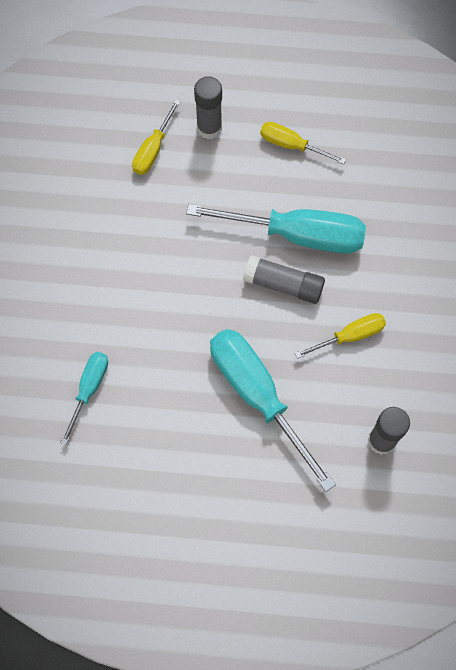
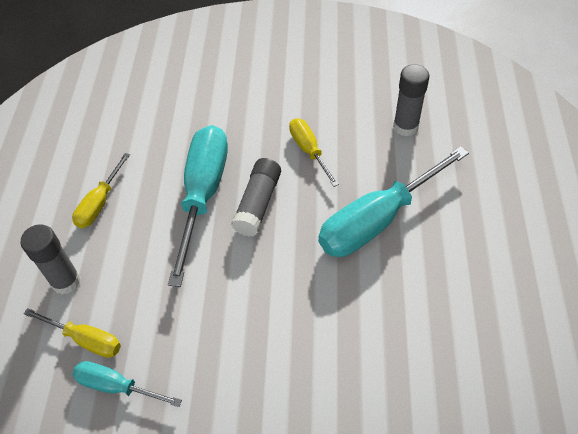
camera: 90 degrees left, 15 degrees down
turquoise screwdriver [60,352,108,445] -> turquoise screwdriver moved to [73,361,182,407]

